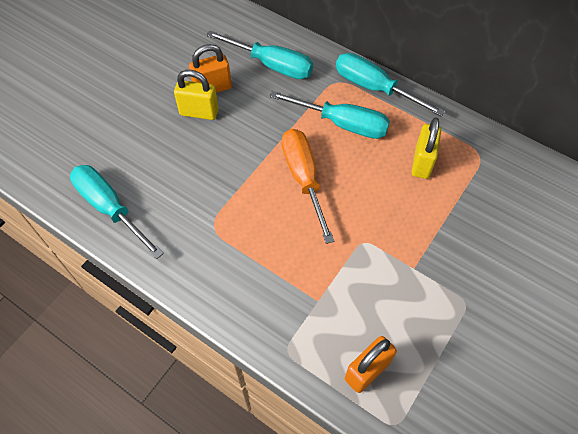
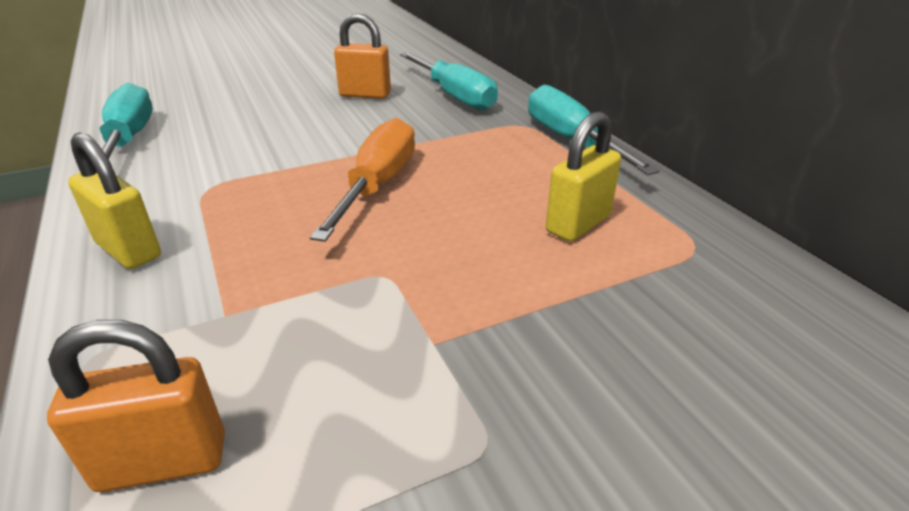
camera: 30 degrees right, 25 degrees down
yellow padlock [174,70,219,120] -> yellow padlock moved to [68,132,161,269]
turquoise screwdriver [269,91,390,139] -> none

